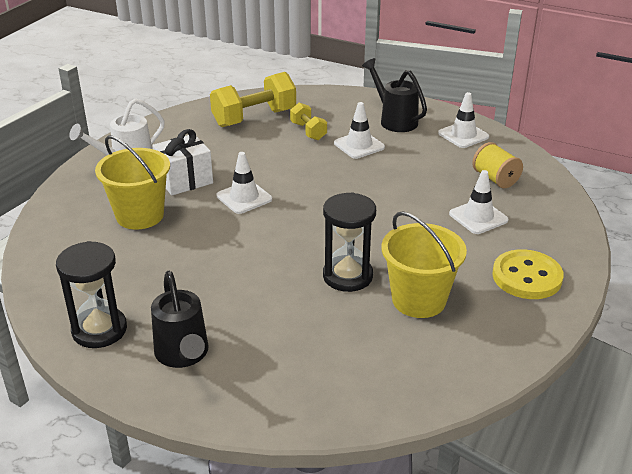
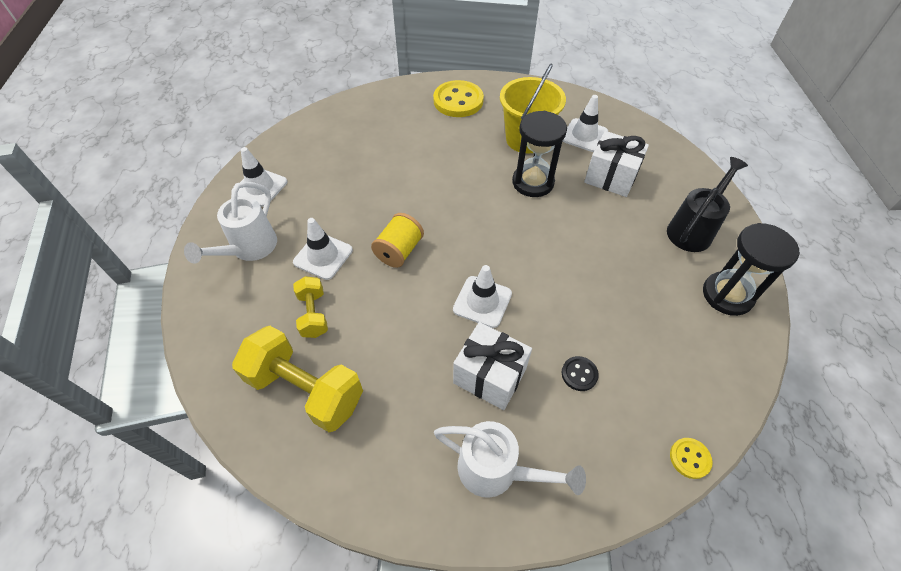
camera: 120 degrees left, 20 degrees up
yellow bucket [95,135,170,230] -> black button [562,356,599,391]
yellow dumbbell [290,103,327,140] -> yellow dumbbell turned 45 degrees counterclockwise [293,276,328,338]
black watering can [362,58,427,132] -> white watering can [184,181,277,264]
white traffic cone [449,170,508,234] -> white traffic cone moved to [562,95,608,152]
yellow spool [472,142,523,188] -> yellow spool moved to [371,213,424,268]
none -> white gift [584,131,649,197]
none -> yellow button [670,438,713,479]

